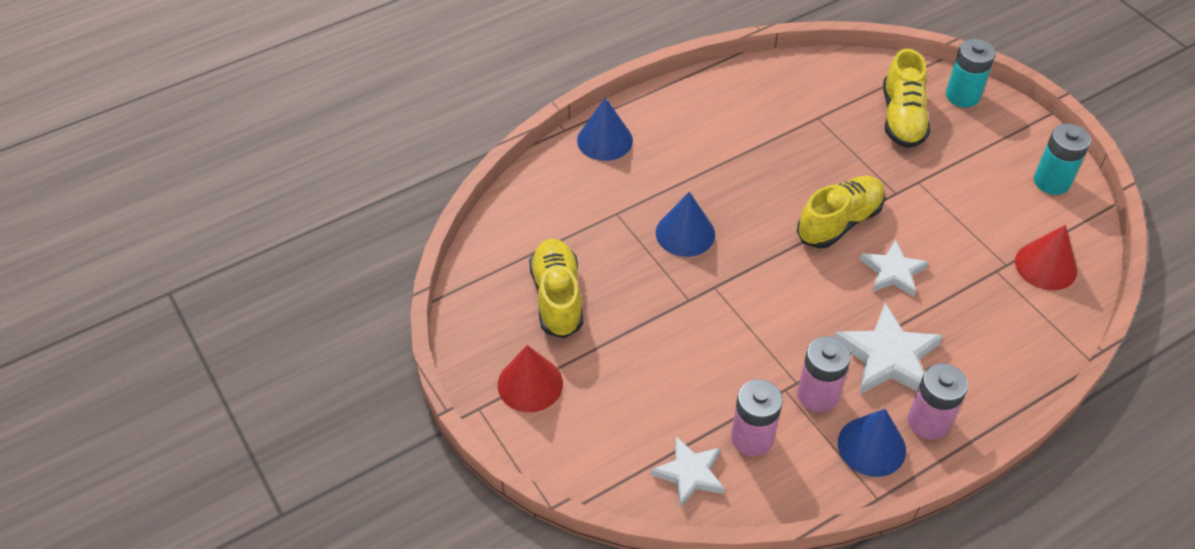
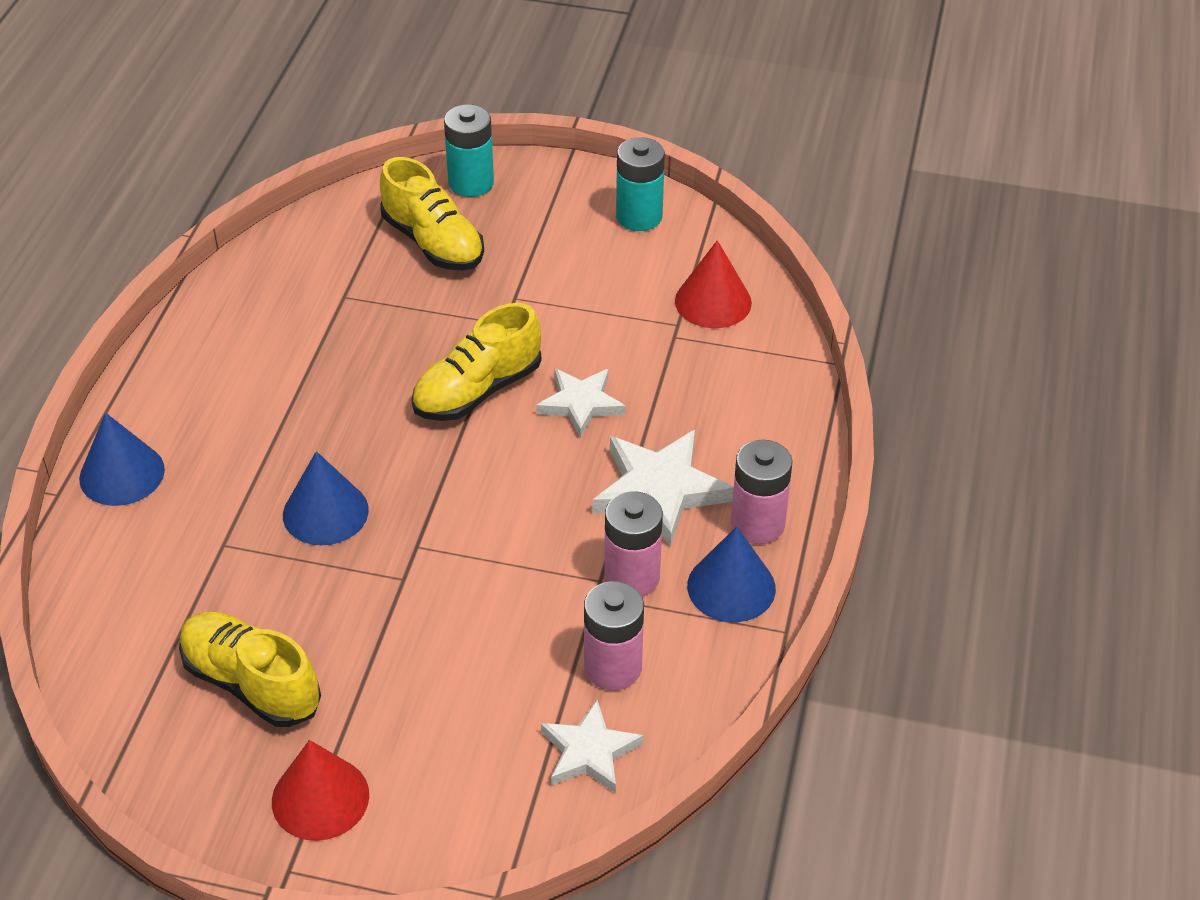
camera: 45 degrees left, 5 degrees down
yellow shoe [797,176,885,248] -> yellow shoe turned 135 degrees counterclockwise [411,303,541,421]

